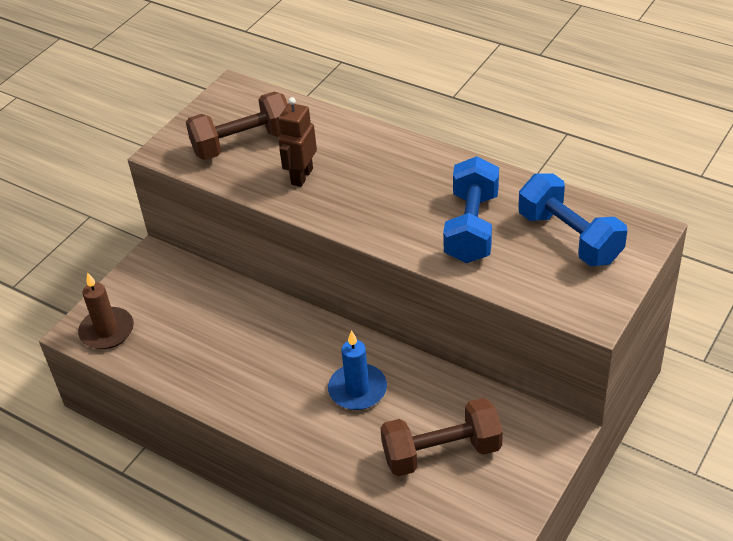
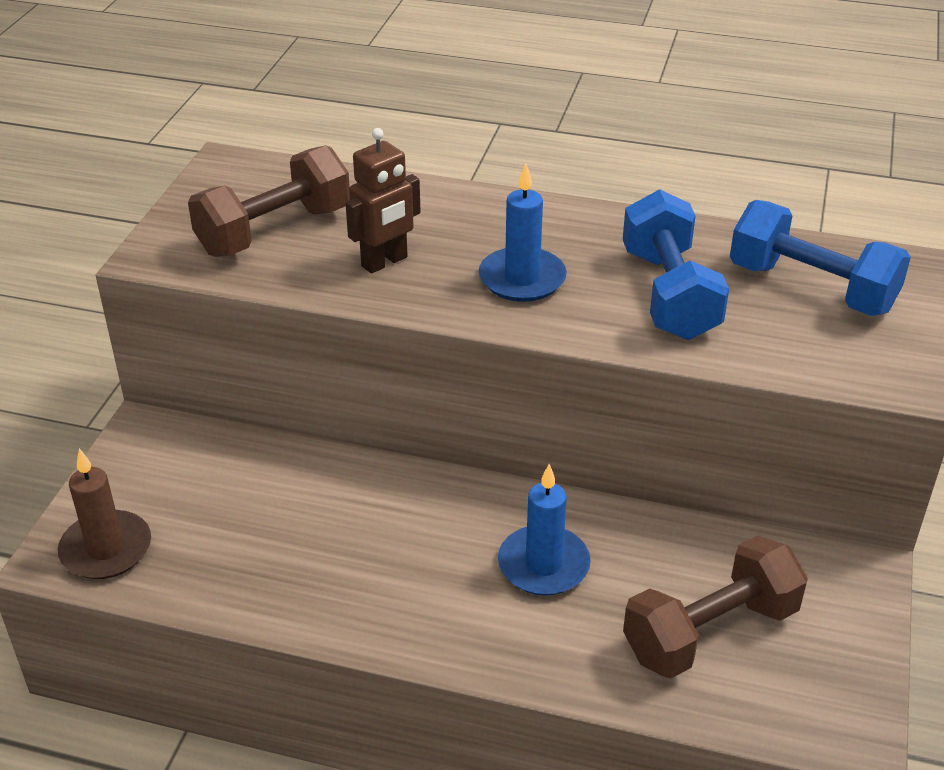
camera: 20 degrees left, 5 degrees down
brown robot [278,97,317,187] -> brown robot turned 135 degrees counterclockwise [345,128,421,274]
none -> blue candle [479,163,567,302]

